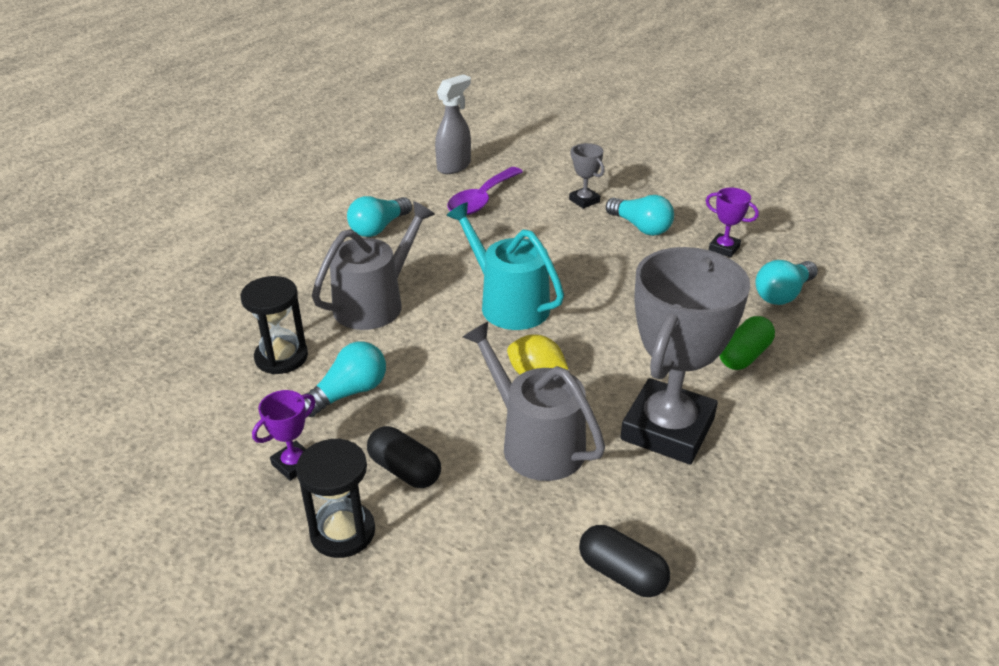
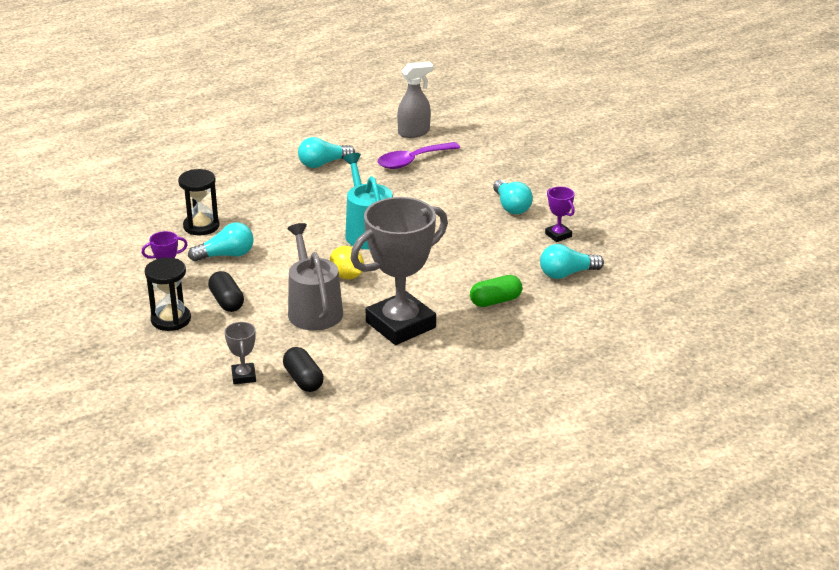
camera: 25 degrees right, 5 degrees down
grey watering can [312,201,435,330] -> none
grey trophy [569,143,605,209] -> grey trophy moved to [225,322,256,384]

